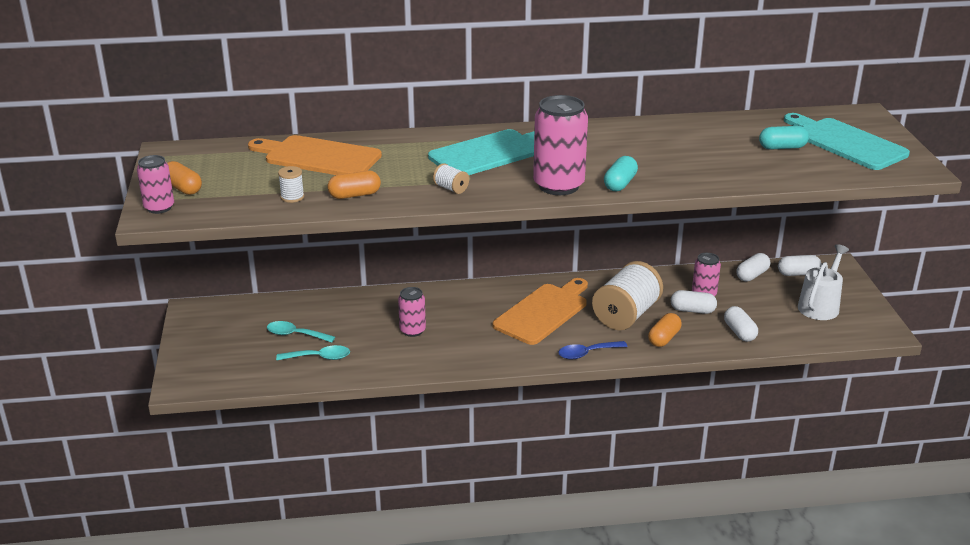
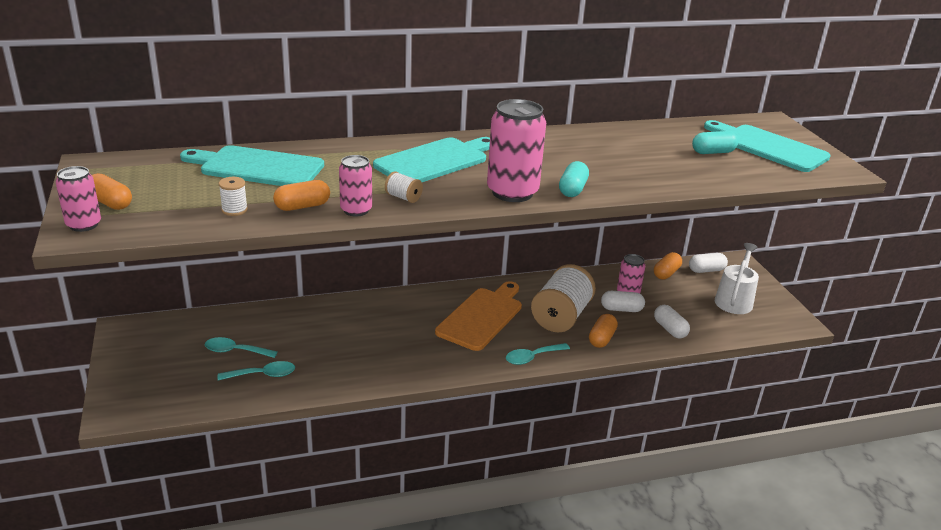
camera: 10 degrees left, 0 degrees up
orange cutting board [248,135,382,175] -> turquoise cutting board [180,145,324,186]
pink can [398,287,426,337] -> pink can moved to [339,155,372,217]
blue spoon [558,341,628,359] -> turquoise spoon [506,343,570,365]
white capsule [736,253,770,282] -> orange capsule [654,252,682,279]

